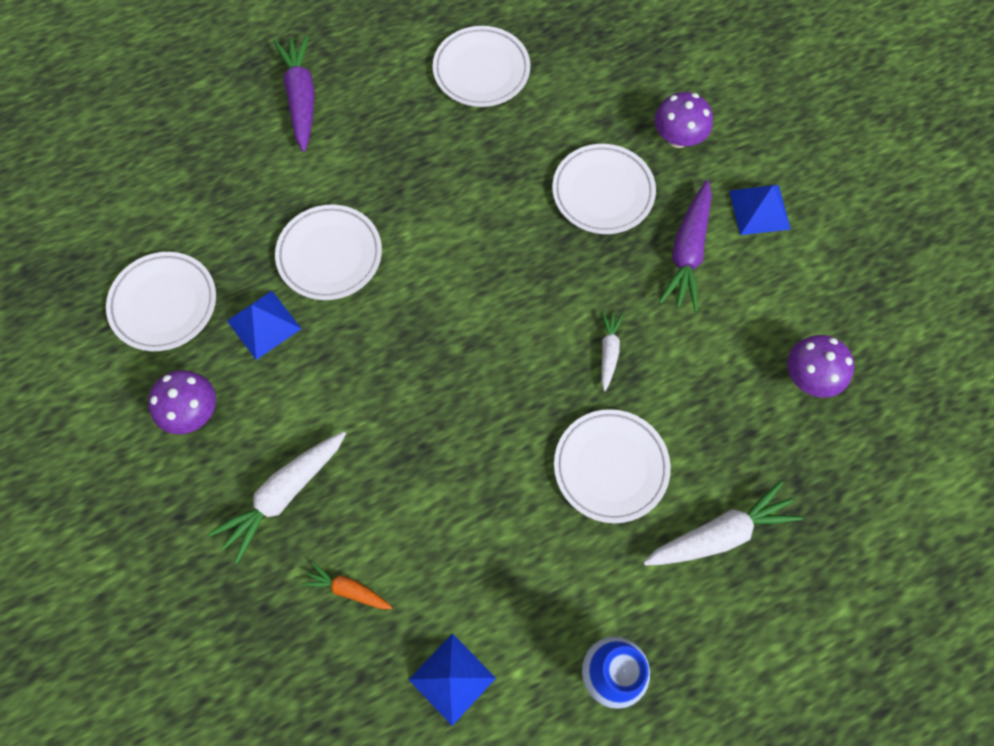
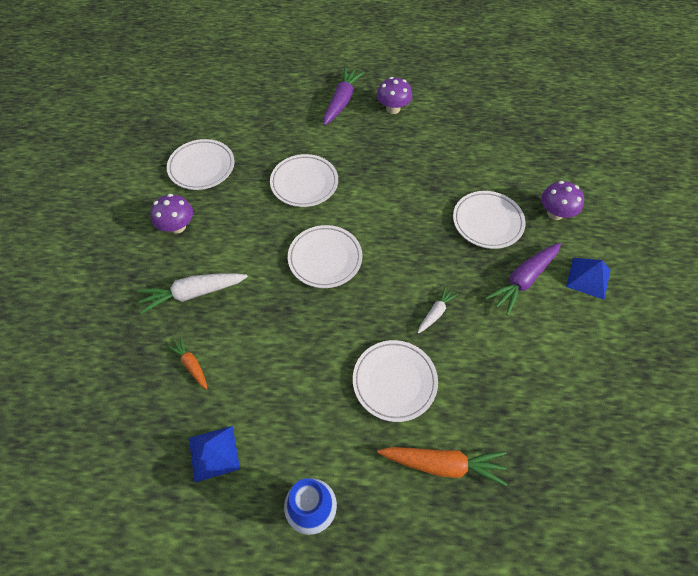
camera: 30 degrees right, 10 degrees down
blue pyramid [227,291,301,360] -> none
white plate [433,26,530,107] -> white plate moved to [288,225,363,288]
white carrot [643,481,803,565] -> orange carrot [377,447,508,486]
purple mushroom [787,335,854,397] -> purple mushroom moved to [377,77,412,114]

